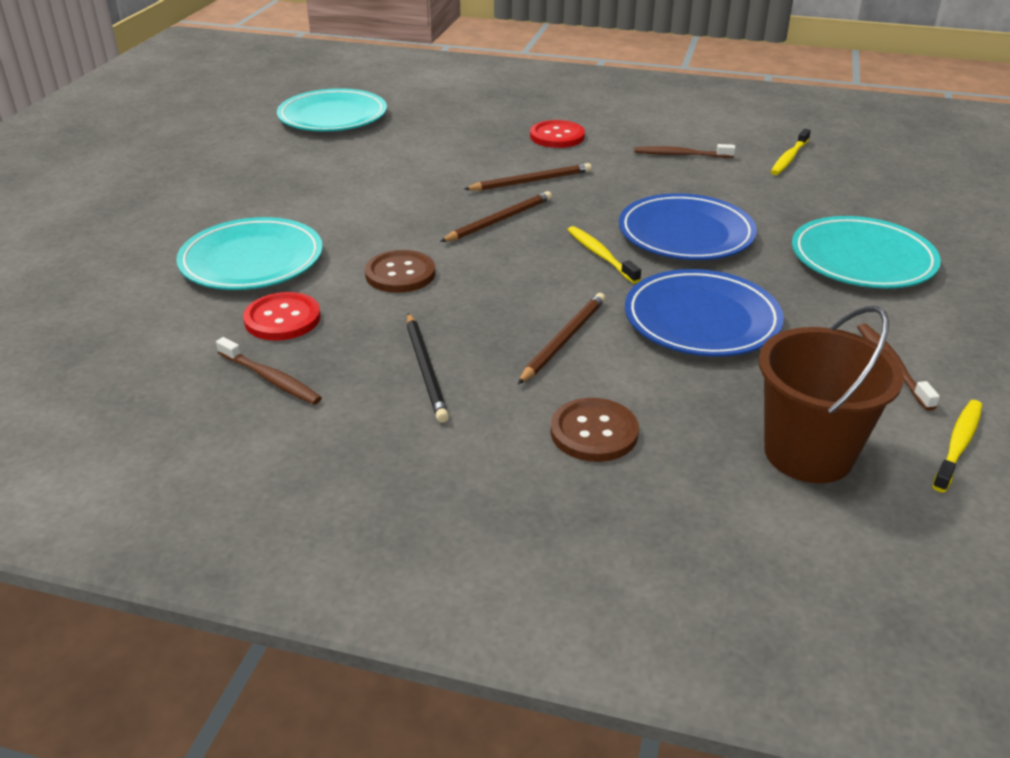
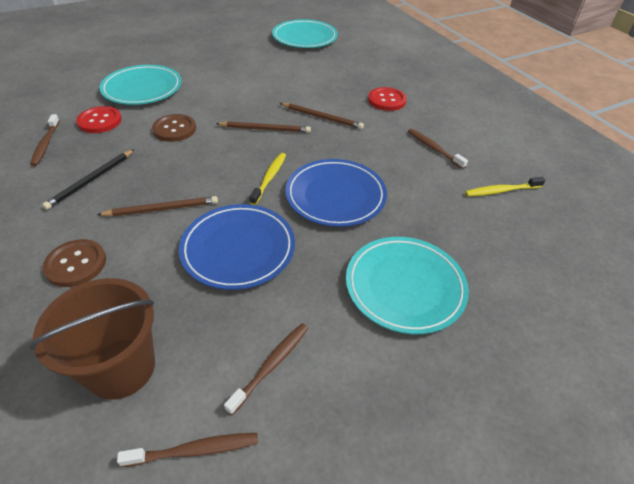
camera: 45 degrees right, 10 degrees up
yellow toothbrush [932,400,982,492] -> brown toothbrush [117,433,258,467]

